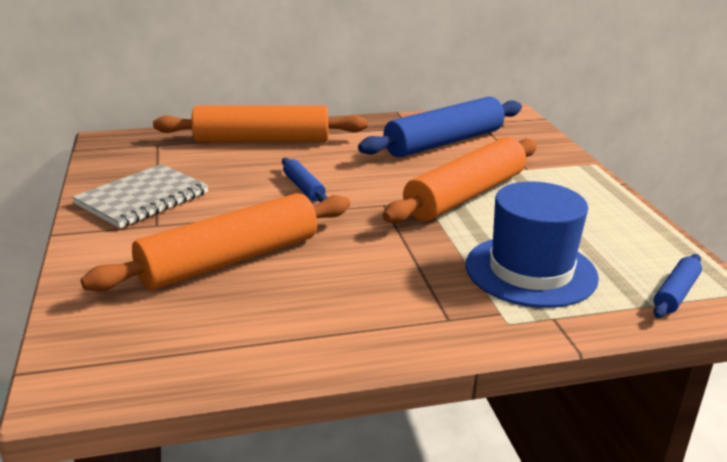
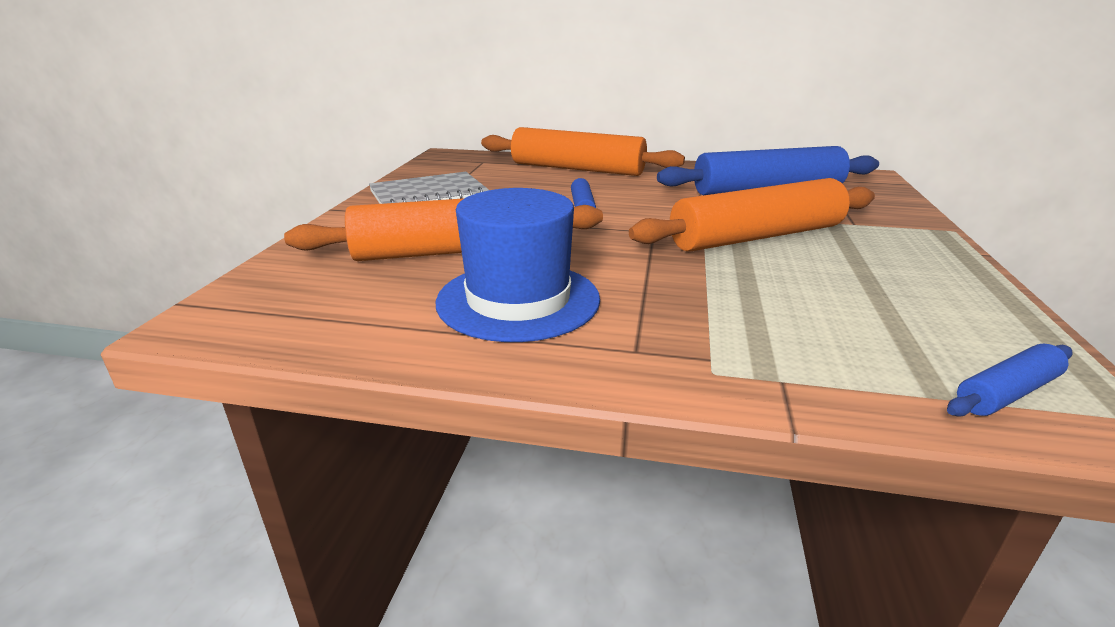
camera: 25 degrees right, 0 degrees up
blue hat [465,182,599,308] -> blue hat moved to [436,188,600,342]

